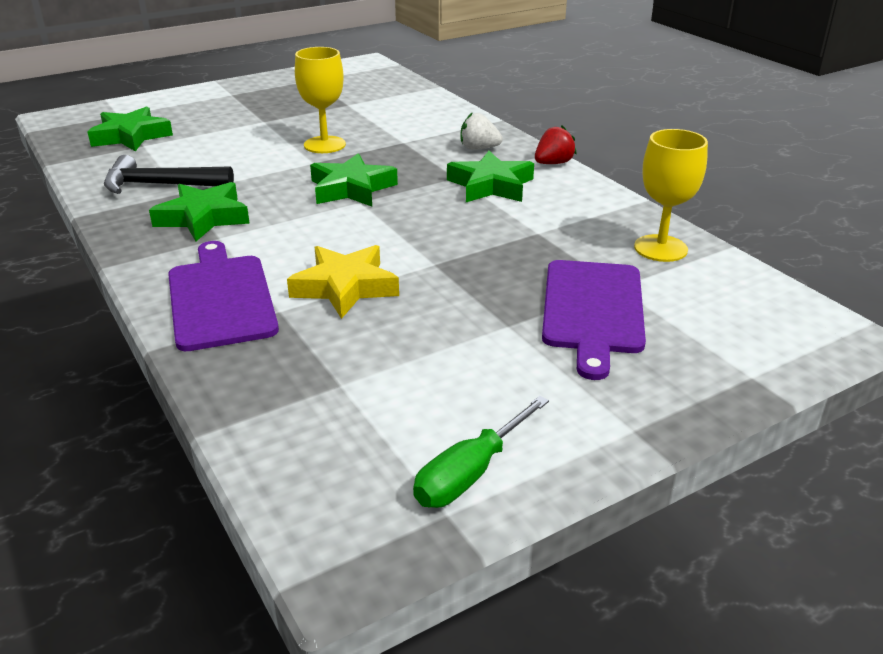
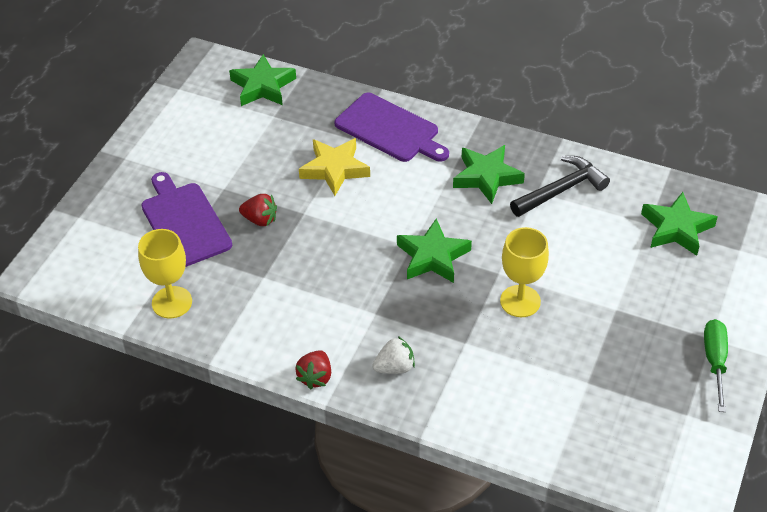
camera: 145 degrees right, 15 degrees up
green screwdriver [413,396,549,508] -> green screwdriver moved to [704,319,728,412]
green star [447,151,534,202] -> green star moved to [229,54,296,106]
none -> red strawberry [239,194,277,226]

